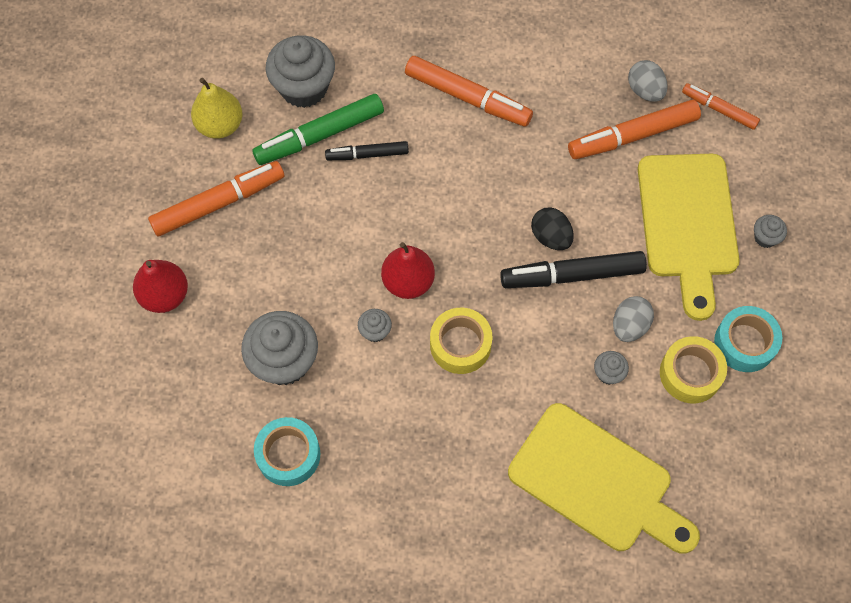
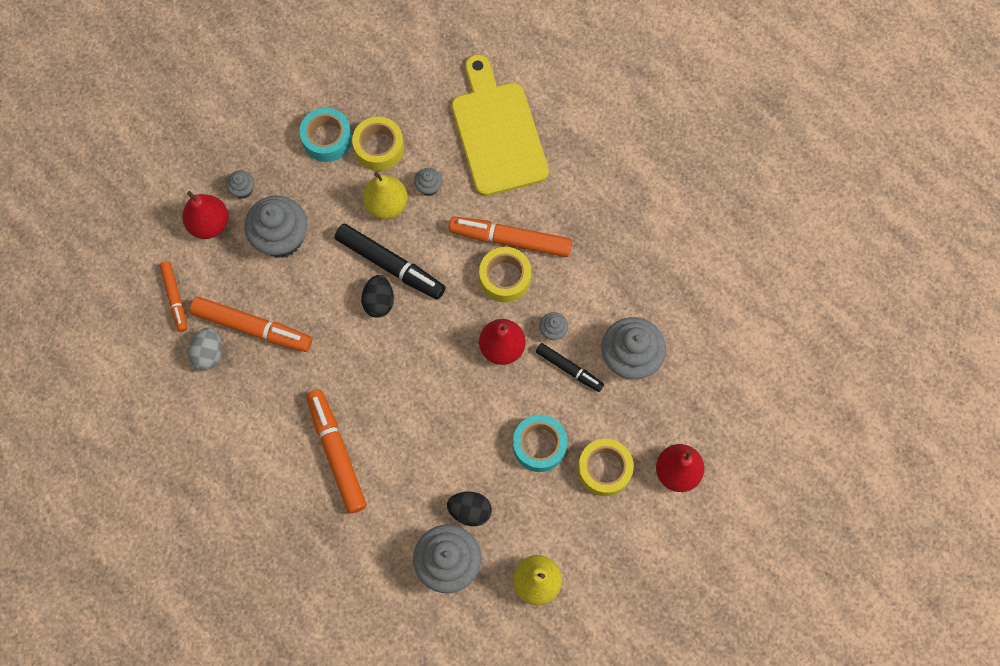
camera: 140 degrees left, 5 degrees up
orange marker [148,161,284,236] -> orange marker moved to [449,216,572,257]
green marker [252,94,384,165] -> black egg [447,492,492,526]
turquoise tape [254,417,321,486] -> turquoise tape moved to [513,415,567,472]
black marker [325,141,409,160] -> black marker moved to [536,343,604,392]
grey egg [613,296,654,342] -> yellow pear [362,172,408,219]
yellow cutting board [638,154,739,321] -> grey cupcake [244,196,307,258]
none -> red pear [182,191,229,239]
none -> yellow tape [578,439,634,496]

